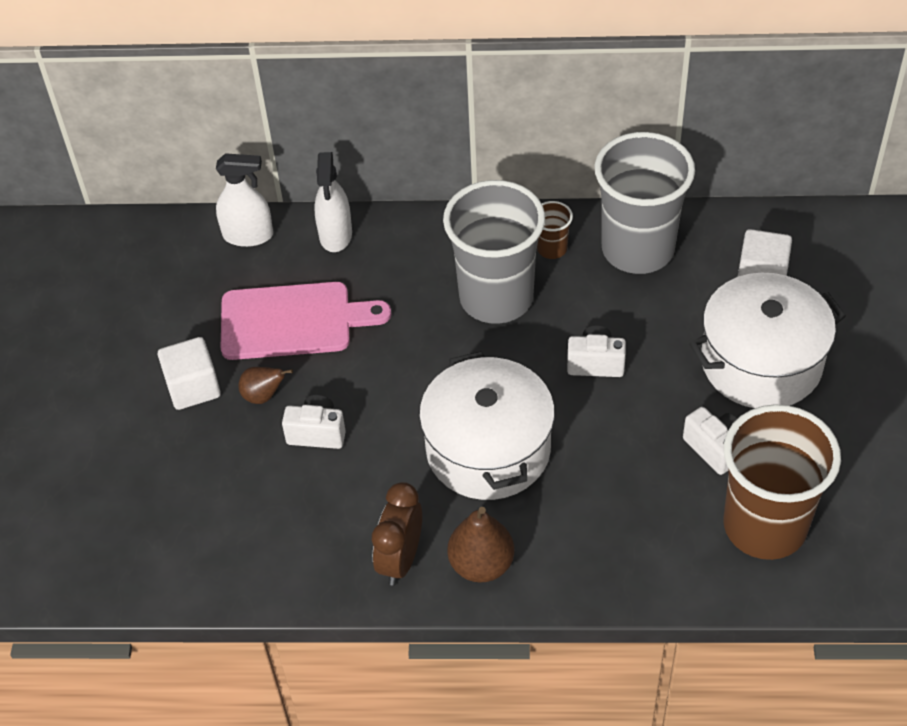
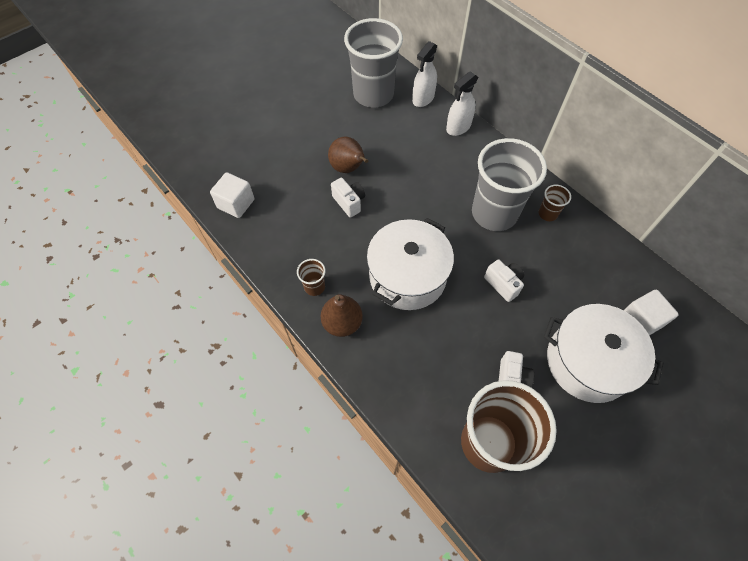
camera: 45 degrees right, 10 degrees up
white cube [158,337,221,410] -> white cube moved to [210,172,254,218]
white spray bottle [216,153,273,247] -> white spray bottle turned 75 degrees clockwise [412,41,437,107]
pink cutting board [220,282,391,360] -> none
brown pear [238,367,293,404] -> brown pear [328,137,368,173], size x1.61
brown clock [372,482,422,586] -> brown cup [297,259,326,296]
grey cup [594,132,695,274] -> grey cup moved to [344,18,403,107]

